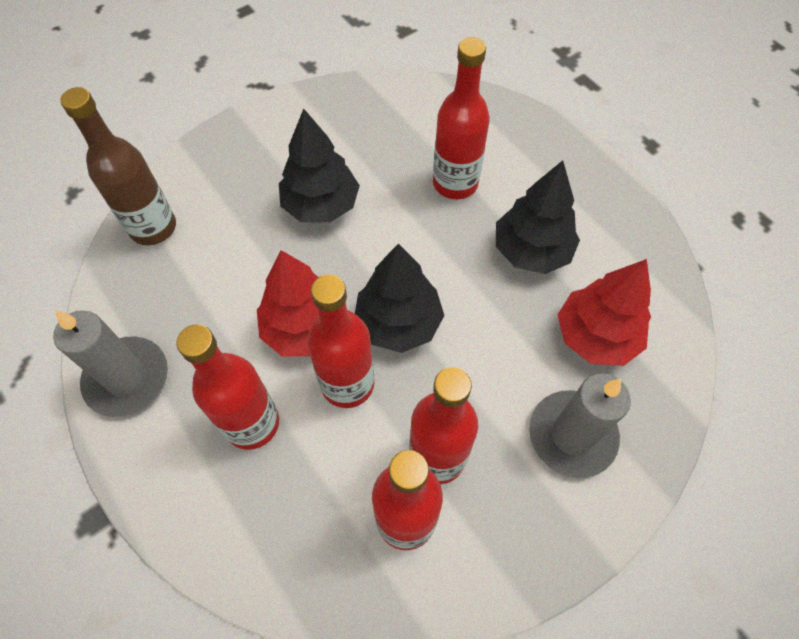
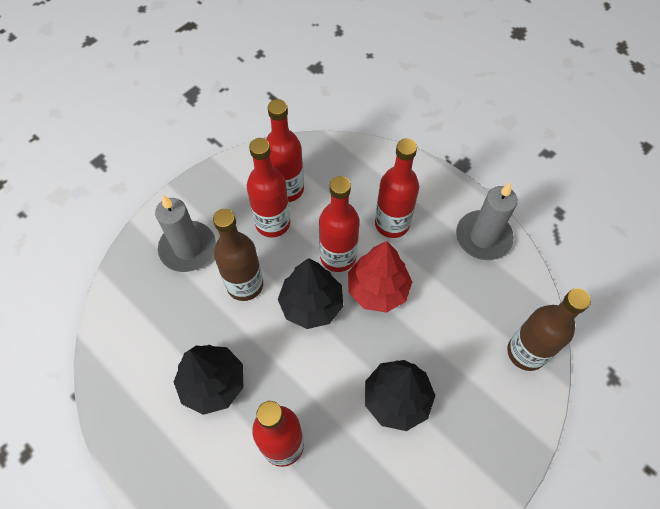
camera: 170 degrees right, 0 degrees up
red tree [557,259,651,366] -> none
none -> brown bottle [213,209,263,301]

